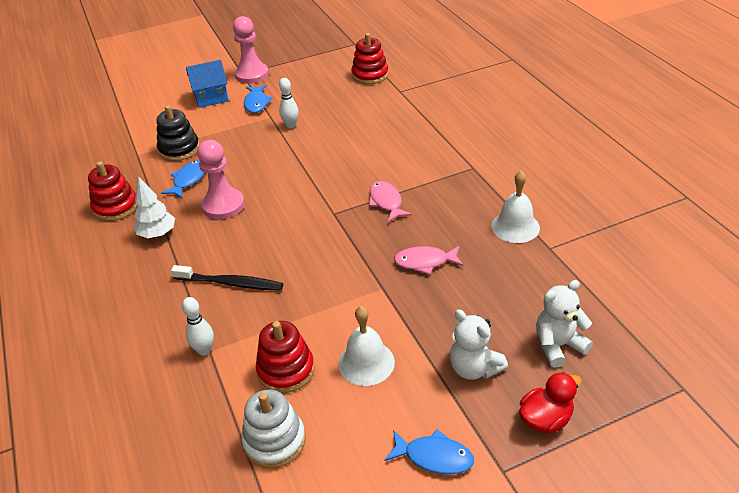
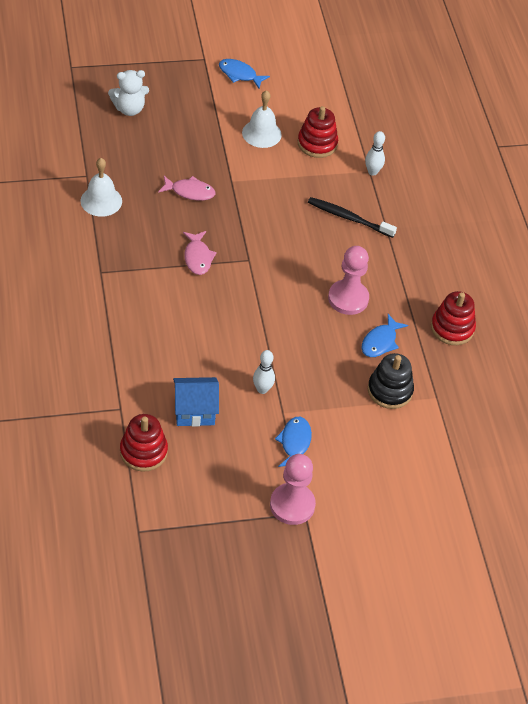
camera: 175 degrees left, 10 degrees up
white tree [134,176,175,238] -> none
blue house [186,60,229,108] -> blue house moved to [173,377,219,427]
white stacking toy [241,390,306,468] -> none
white teddy bear [450,309,508,380] -> none
red duck [519,372,582,434] -> none

